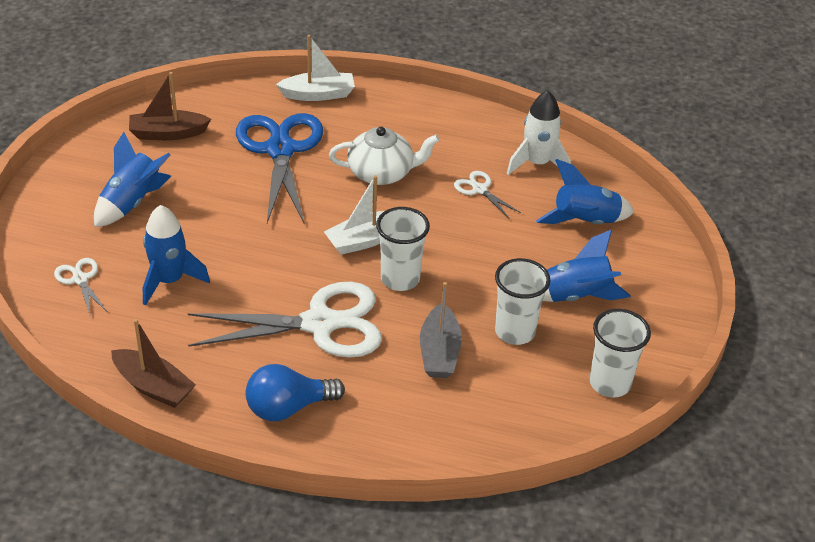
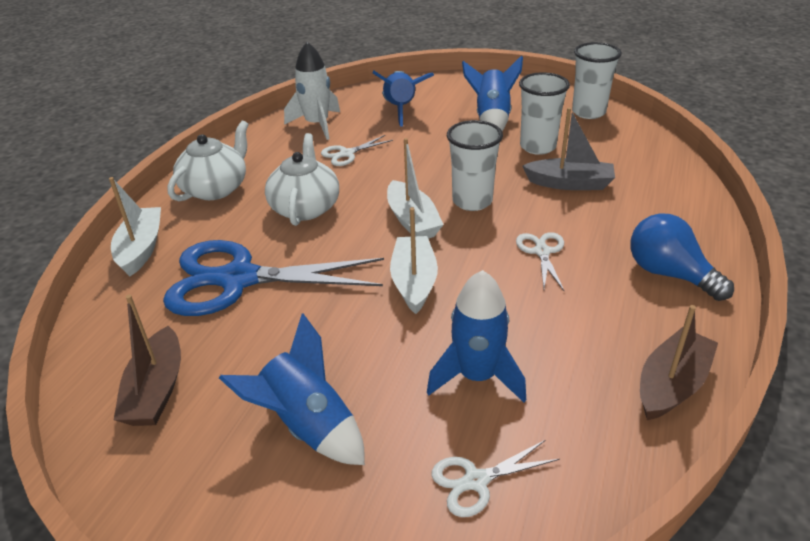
camera: 80 degrees left, 5 degrees down
white scissors [188,282,382,358] -> white scissors [516,232,565,292], size x0.44
blue light bulb [245,364,345,421] -> blue light bulb turned 150 degrees clockwise [630,213,734,301]
none -> white teapot [167,120,249,201]
none -> white boat [390,207,438,314]

